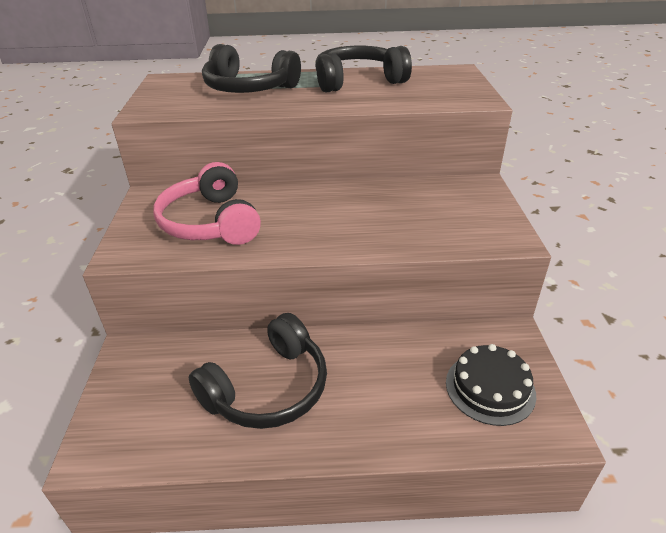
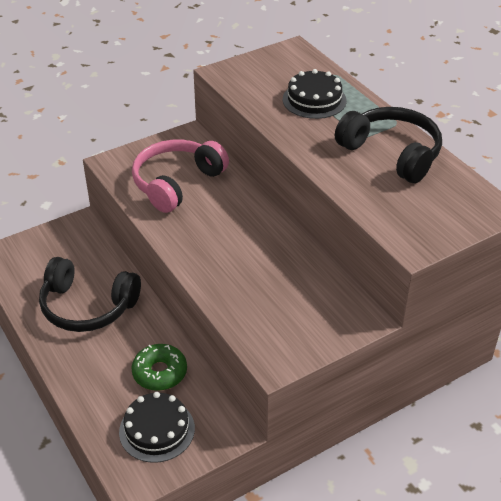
camera: 60 degrees right, 5 degrees up
black headphones [202,44,301,93] -> black cake [283,69,347,119]
none -> green donut [131,344,187,391]

